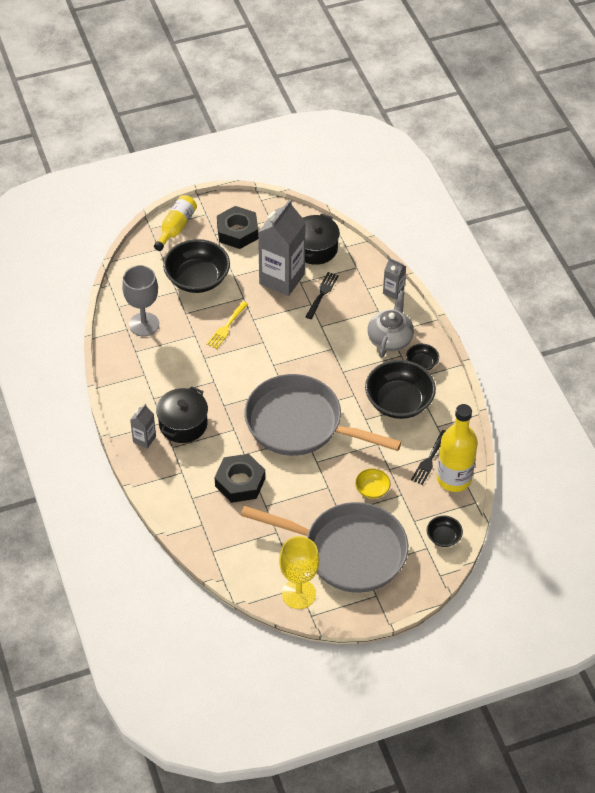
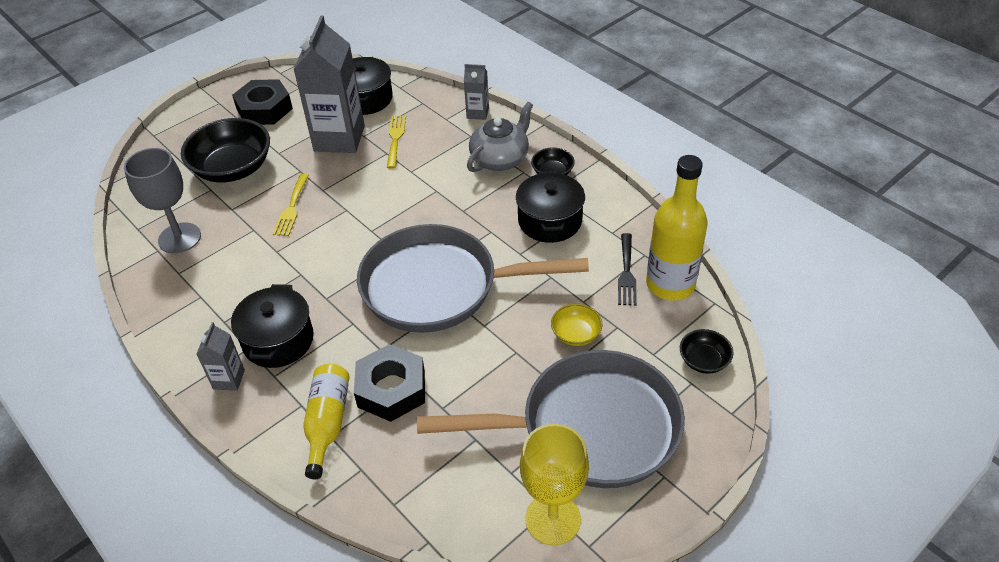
camera: 20 degrees left, 5 degrees down
yellow bottle [154,195,197,251] -> yellow bottle moved to [303,364,350,479]
black fork [305,272,339,319] -> yellow fork [387,116,406,169]
black bowl [365,360,436,419] -> black pot [516,171,585,243]
grey teapot [367,290,414,358] -> grey teapot turned 45 degrees clockwise [467,102,533,172]

